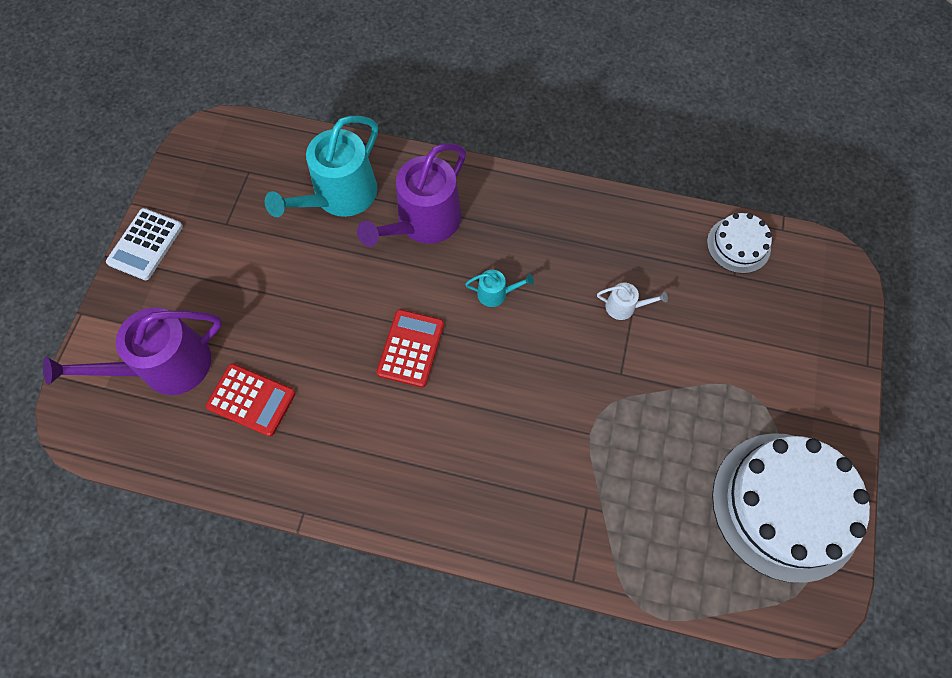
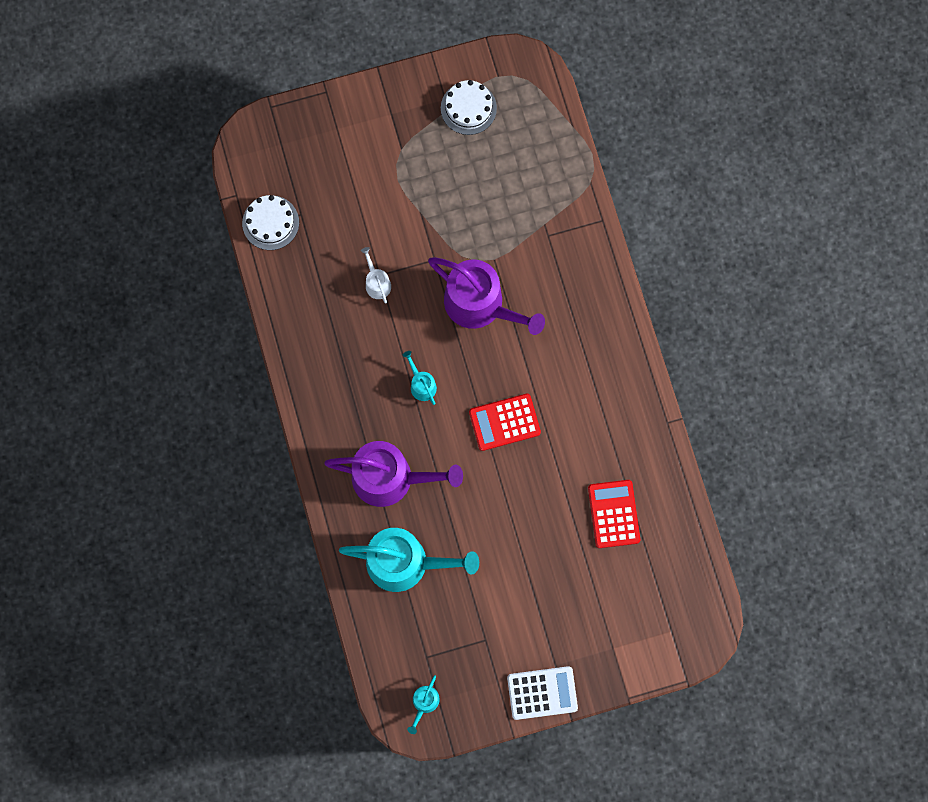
camera: 120 degrees left, 10 degrees up
purple watering can [43,307,222,395] -> purple watering can moved to [428,257,545,335]
white cake [712,433,870,583] -> white cake [441,80,497,135], size x0.49
none -> turquoise watering can [407,675,440,734]

